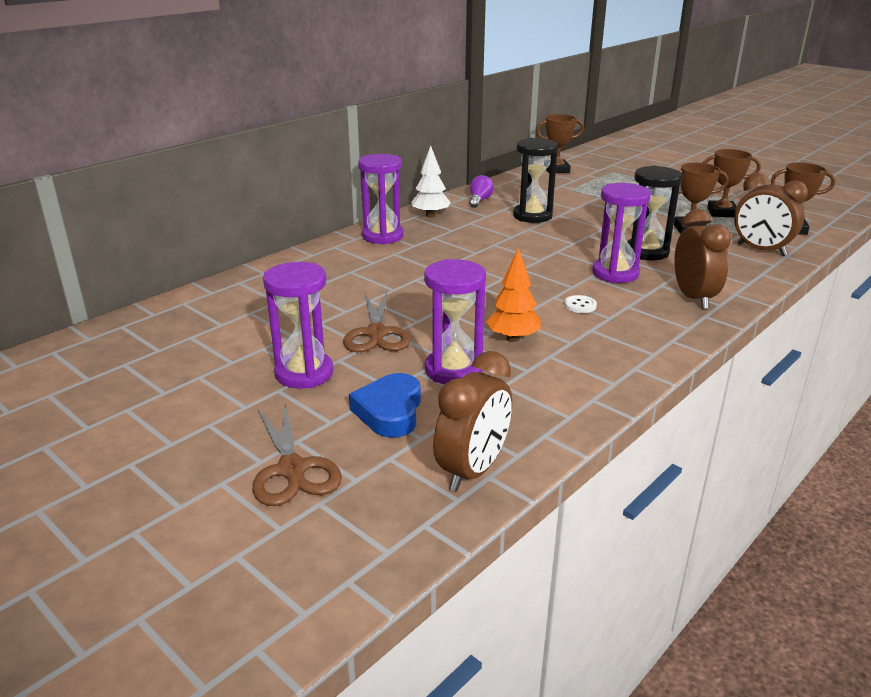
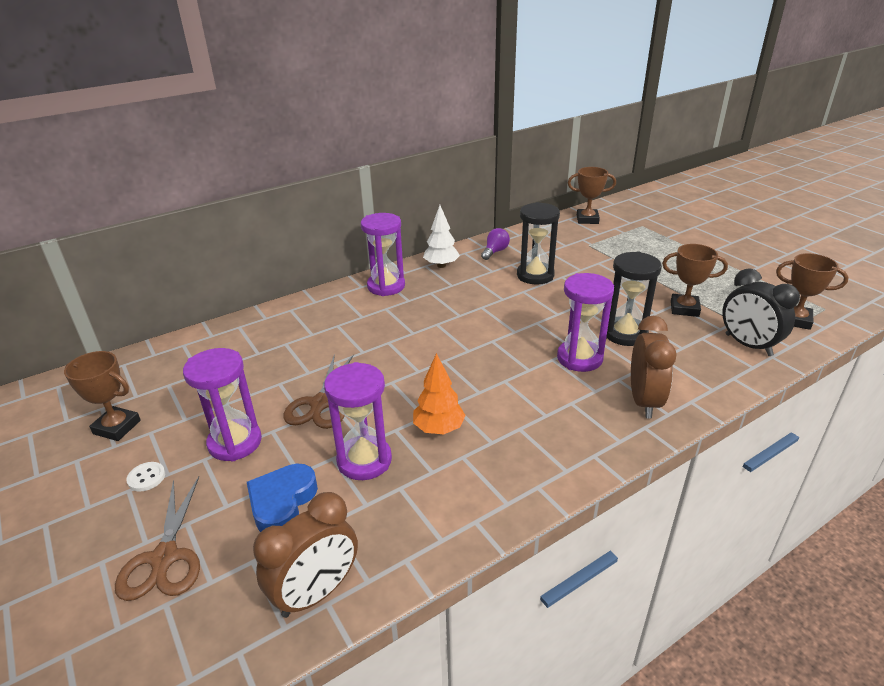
camera: 15 degrees right, 5 degrees up
white button [564,295,597,313] -> white button moved to [126,462,165,492]
brown trophy [703,149,761,217] -> brown trophy moved to [64,351,141,441]
brown clock [734,173,808,256] -> black clock [722,268,800,356]

